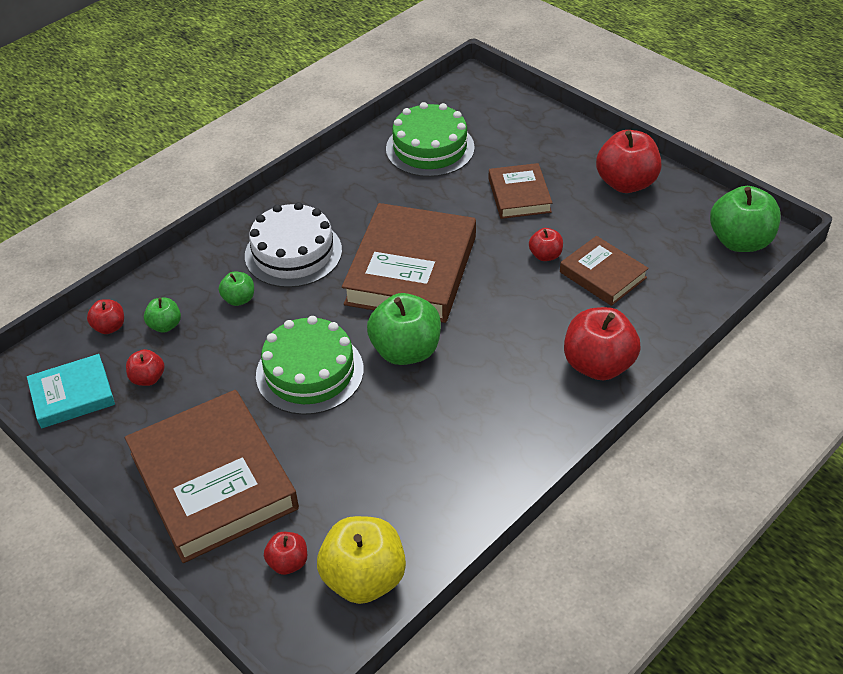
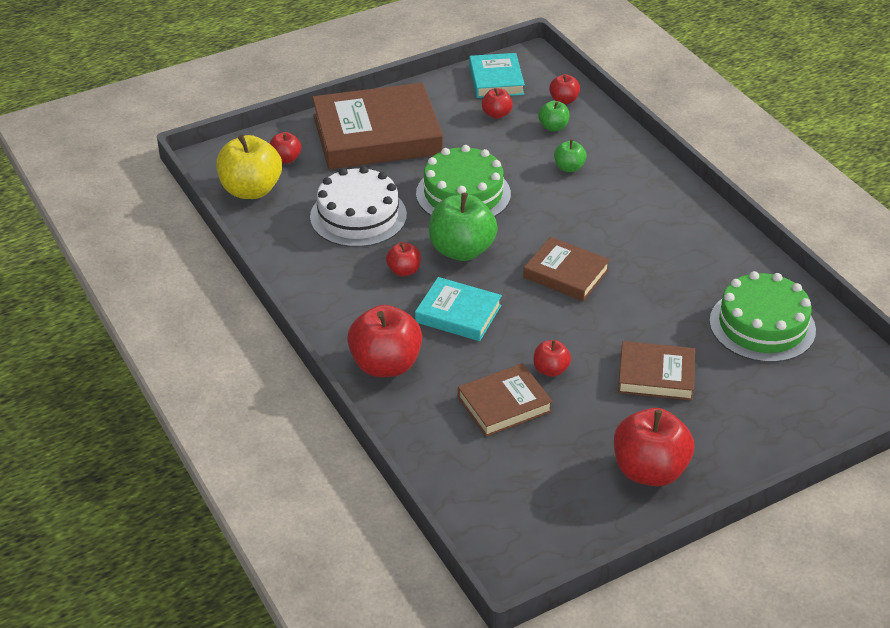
camera: 105 degrees right, 5 degrees down
white cake [245,202,342,288] -> white cake moved to [310,166,407,247]
brown book [342,203,476,323] -> brown book [523,237,610,301], size x0.53
green apple [710,186,781,252] -> none
none -> red apple [386,242,421,276]
none -> turquoise book [415,277,502,341]

